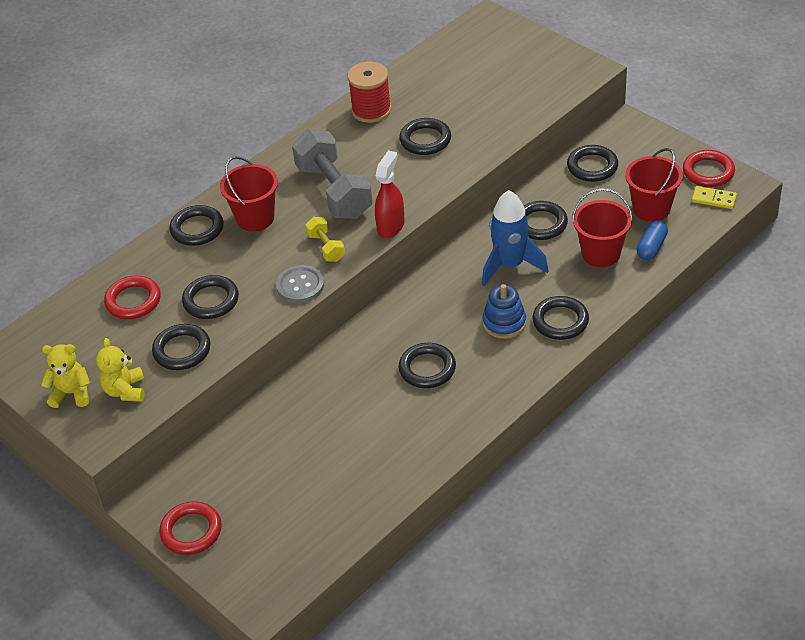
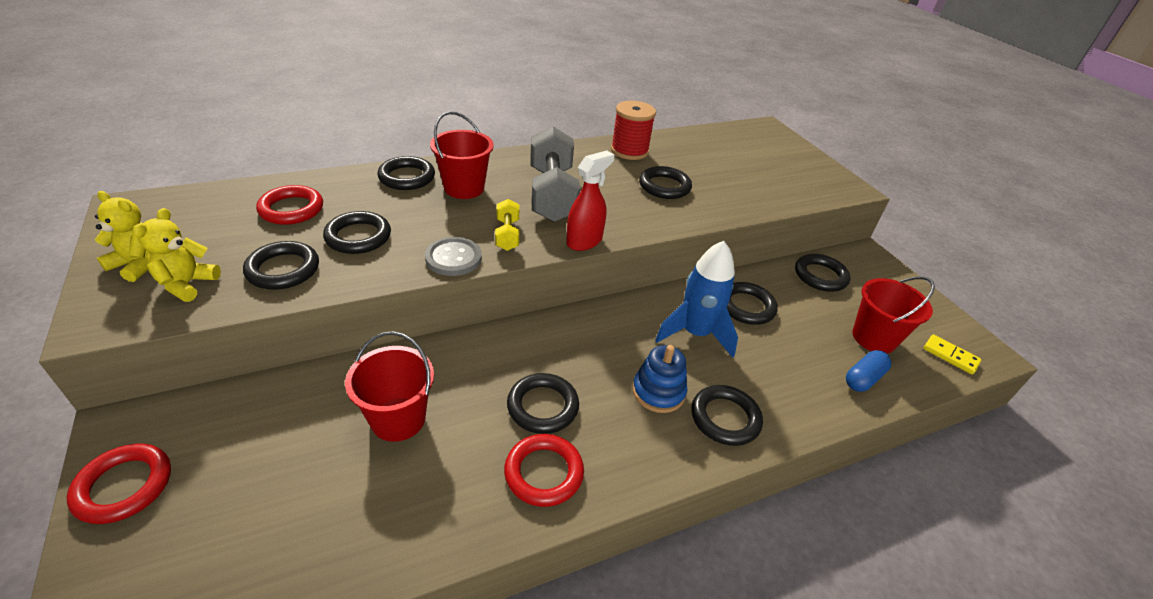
camera: 15 degrees right, 5 degrees down
red bucket [572,188,633,267] -> red bucket moved to [345,331,434,442]
red ring [683,150,735,187] -> red ring moved to [504,434,584,507]

